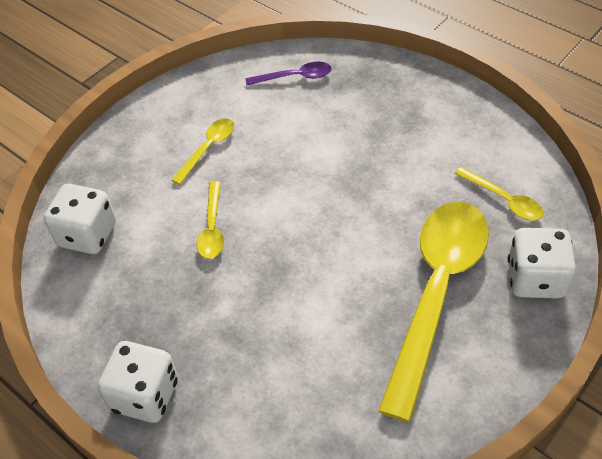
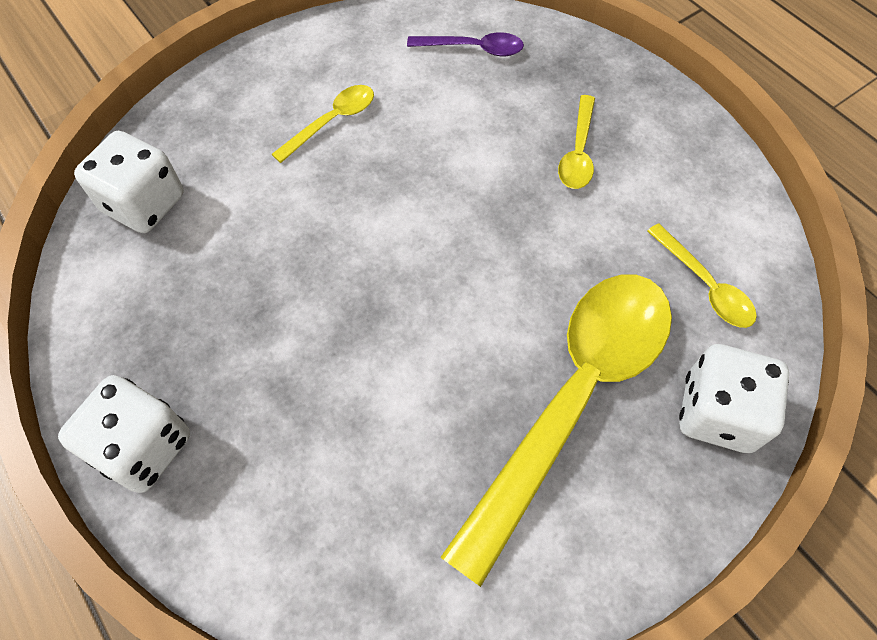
camera: 10 degrees right, 10 degrees up
yellow spoon [197,181,224,259] -> yellow spoon moved to [558,95,595,189]

